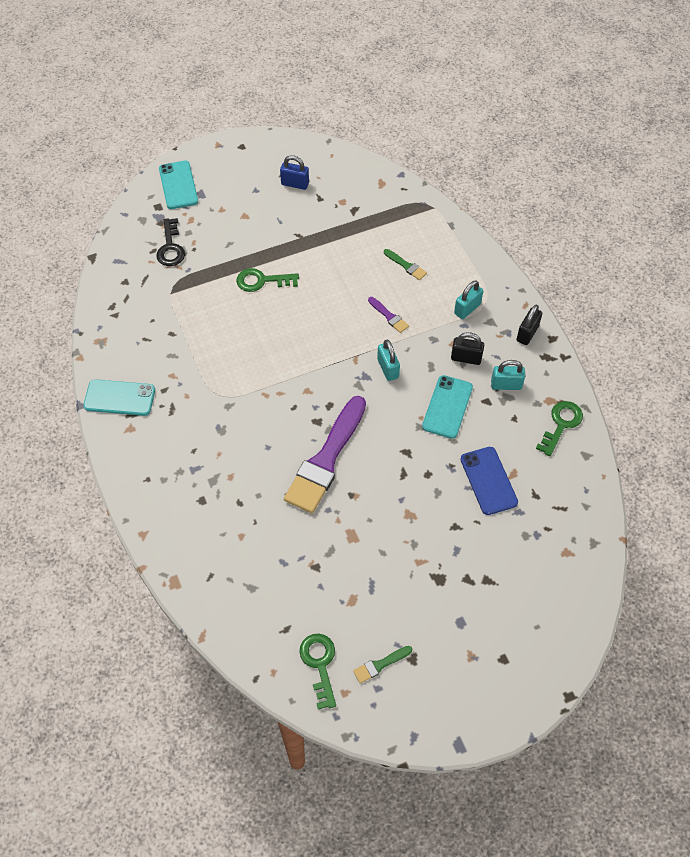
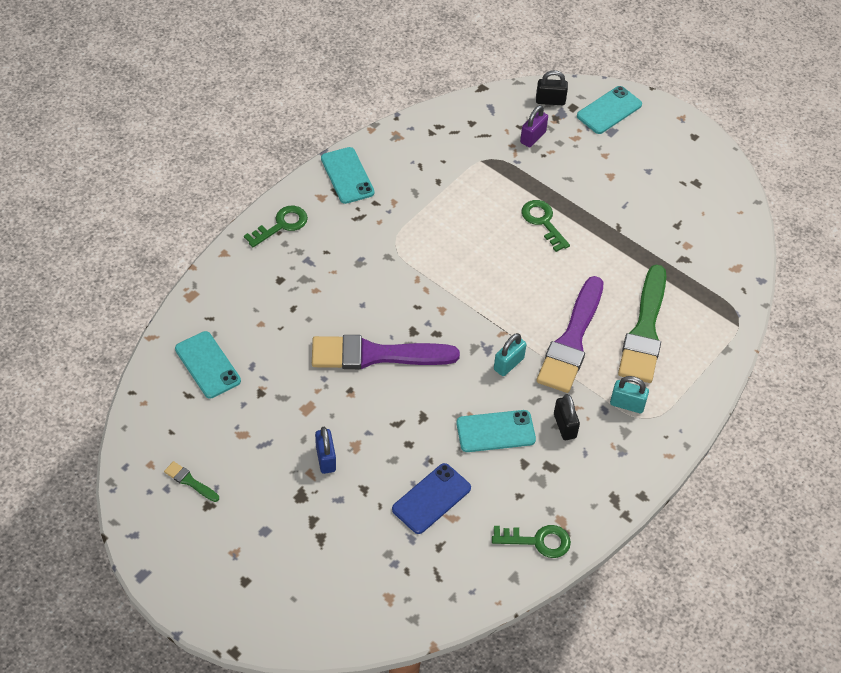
camera: 60 degrees right, 5 degrees down
black key [156,218,185,266] -> purple padlock [520,105,548,147]
blue padlock [280,155,309,190] -> blue padlock moved to [315,427,336,474]
green key [299,634,336,709] -> green key moved to [244,206,308,247]
purple brush [368,297,409,333] -> purple brush [537,276,604,393], size x2.44
green brush [384,249,427,280] -> green brush [618,265,667,383], size x2.44
turquoise padlock [491,360,525,390] -> none
black padlock [516,305,542,345] -> black padlock moved to [536,70,568,105]
none -> turquoise phone [175,331,241,398]

